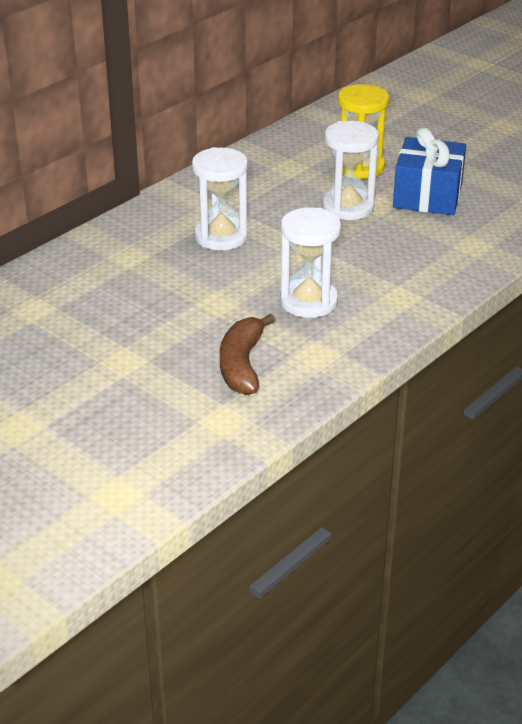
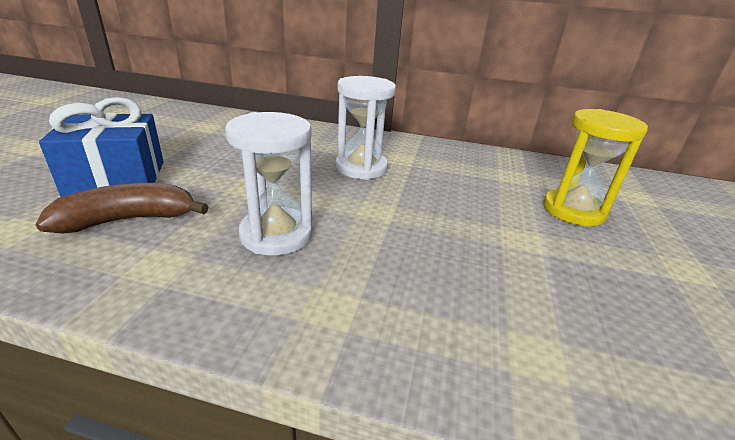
camera: 60 degrees right, 5 degrees down
white hourglass [322,121,379,220] -> none
blue gift [393,127,466,215] -> blue gift moved to [39,97,164,197]

